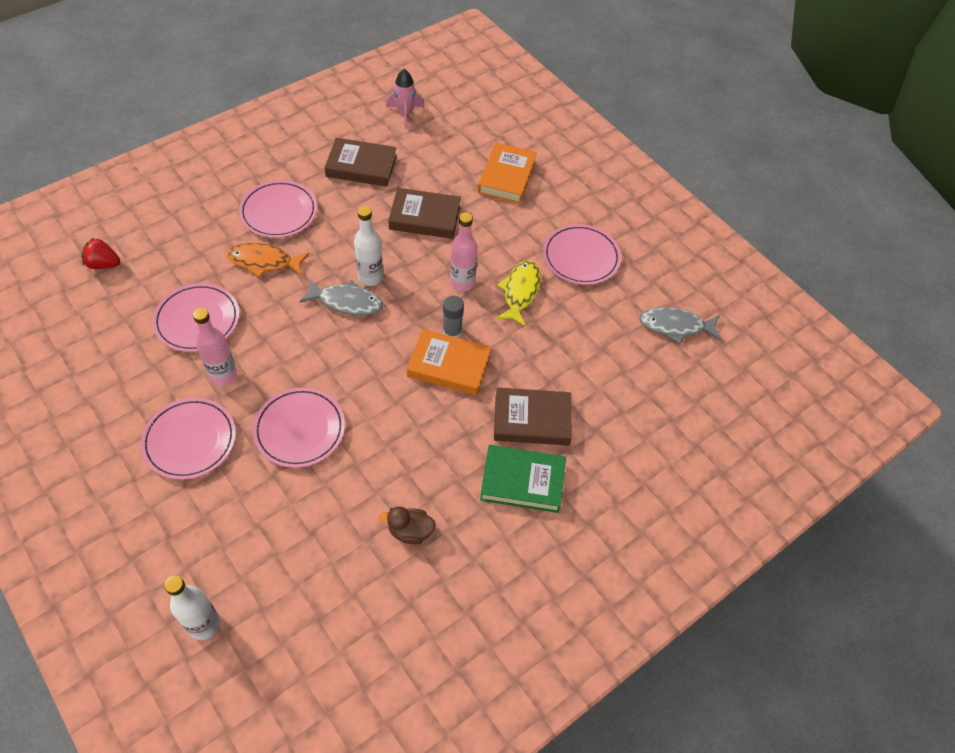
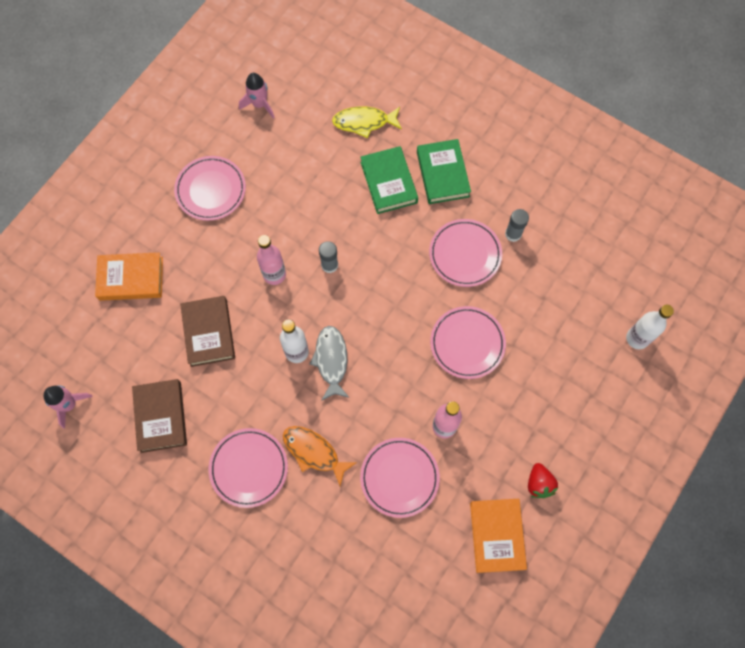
camera: 105 degrees left, 15 degrees up
red strawberry [81,238,120,269] -> red strawberry moved to [528,463,558,498]
pink plate [141,398,236,480] -> pink plate moved to [429,219,502,287]
orange fish [227,243,309,278] -> orange fish turned 135 degrees clockwise [283,426,356,486]
brown duck [379,506,436,544] -> grey glue stick [505,209,529,242]
orange book [406,329,491,395] -> orange book moved to [470,499,527,573]
brown book [494,387,572,446] -> green book [360,146,418,214]
yellow fish [496,260,541,326] -> yellow fish moved to [332,106,402,138]
grey fish [639,307,722,344] -> pink rocket [239,73,275,119]

